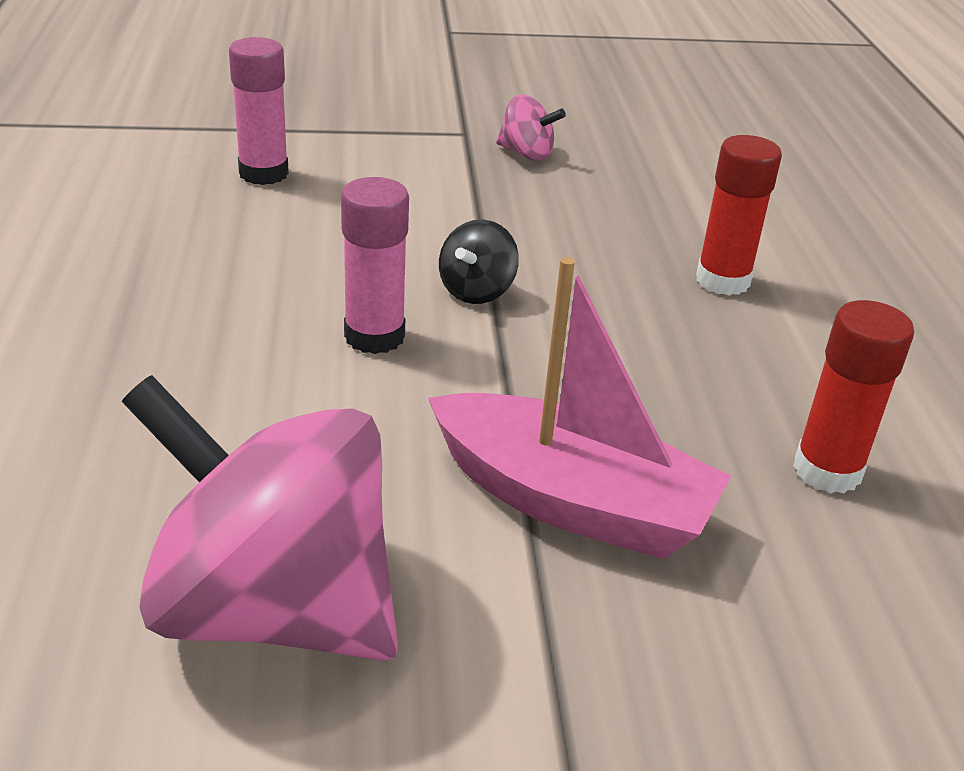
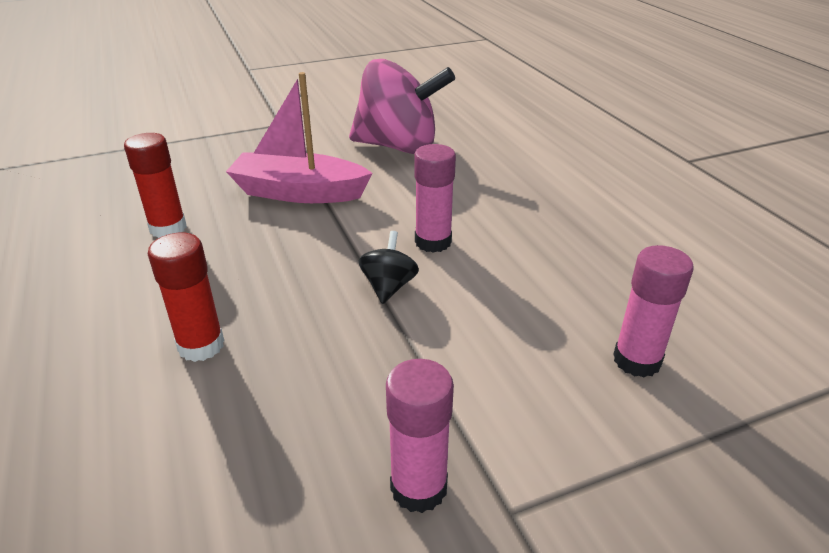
camera: 165 degrees right, 0 degrees up
pink spinning top [496,95,566,161] -> pink glue stick [386,359,454,513]

